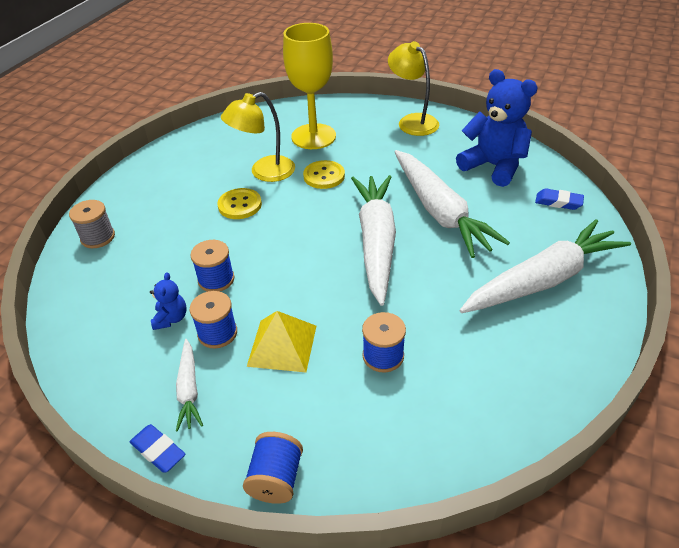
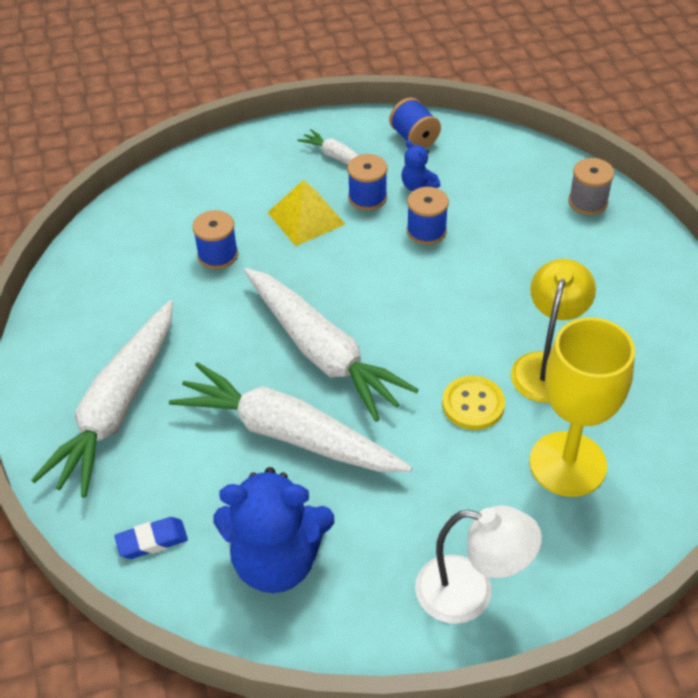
camera: 140 degrees right, 5 degrees up
blue eraser [130,424,185,473] -> none
yellow button [218,188,262,219] -> none
blue spool [243,432,303,504] -> blue spool moved to [389,98,441,148]
yellow lamp [388,41,439,136] -> white lamp [415,505,542,624]

